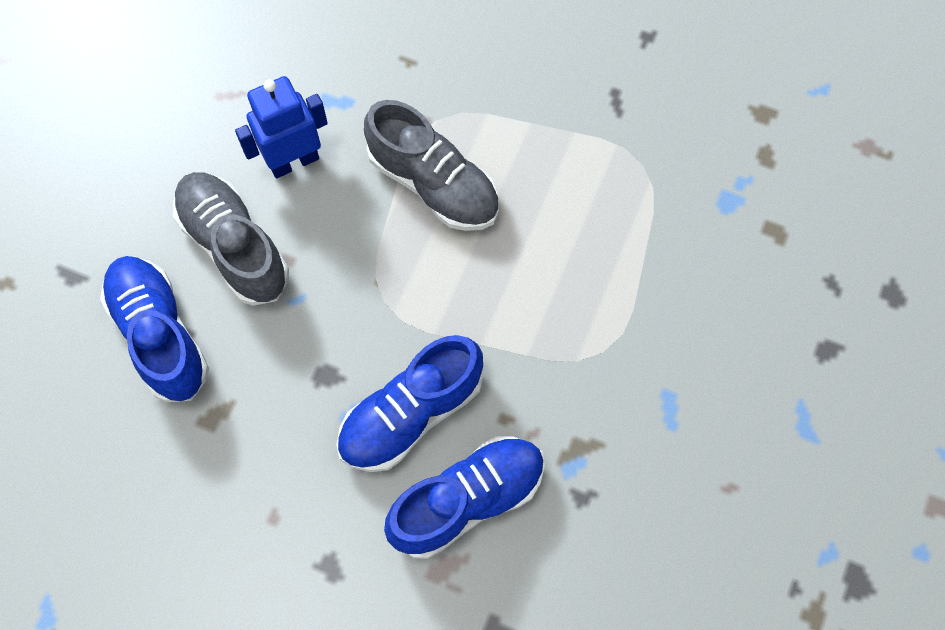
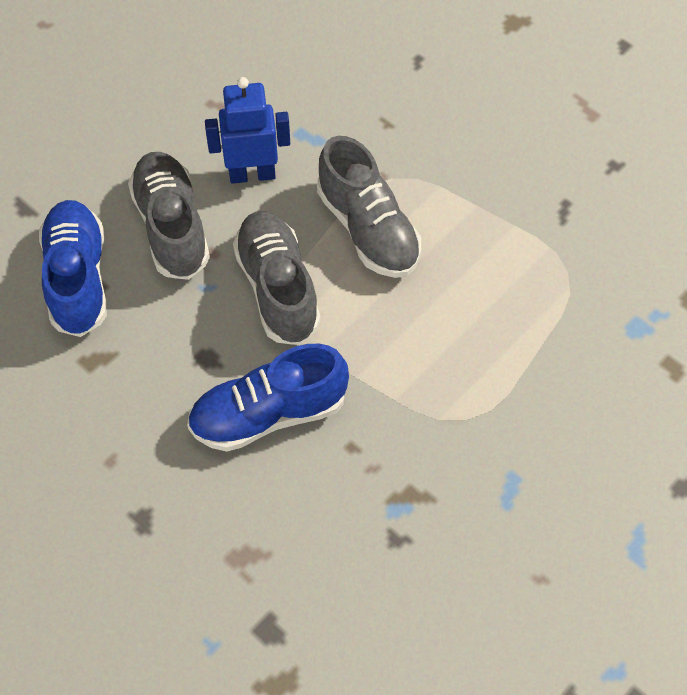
camera: 20 degrees right, 10 degrees down
blue shoe [384,436,545,559] -> none
none -> grey shoe [233,211,321,345]

